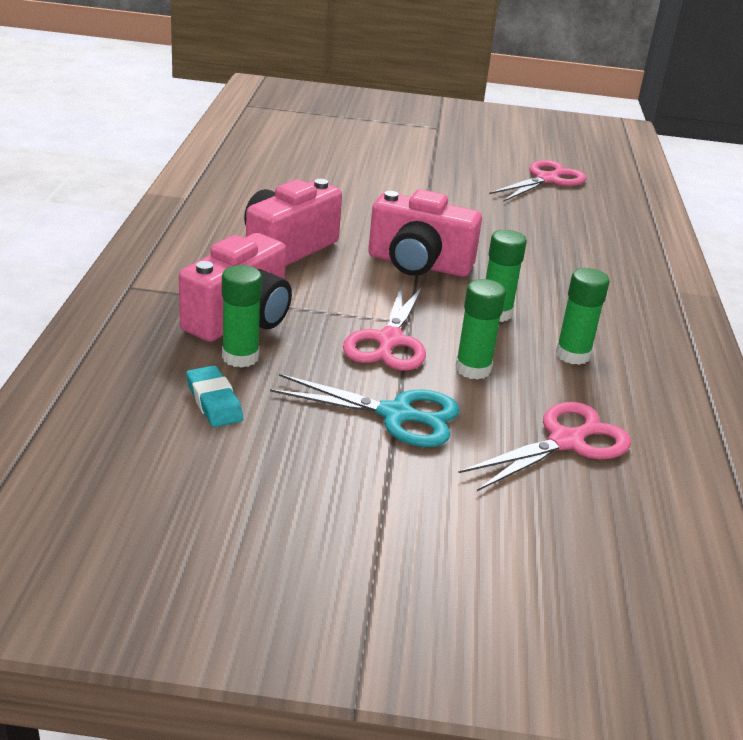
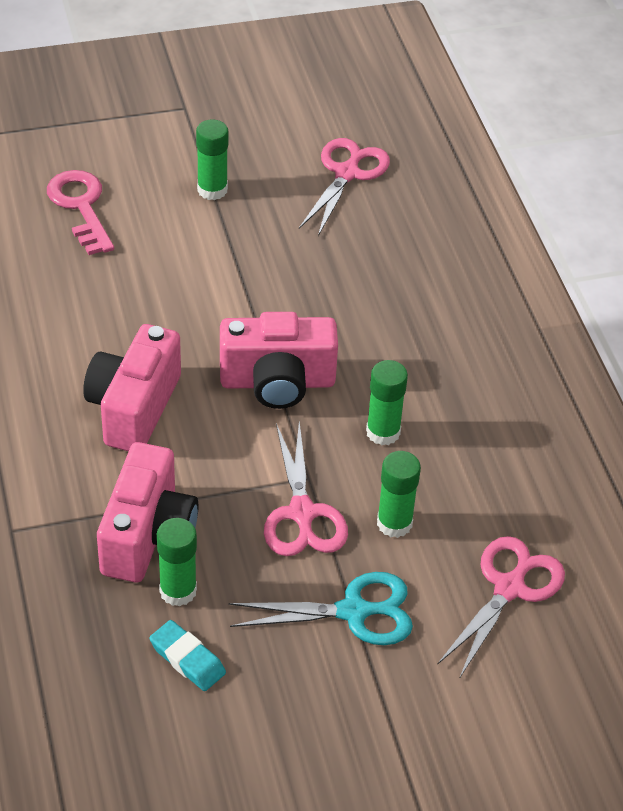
camera: 20 degrees left, 15 degrees up
green glue stick [556,268,609,365] -> green glue stick moved to [196,119,229,200]
none -> pink key [47,170,114,255]

